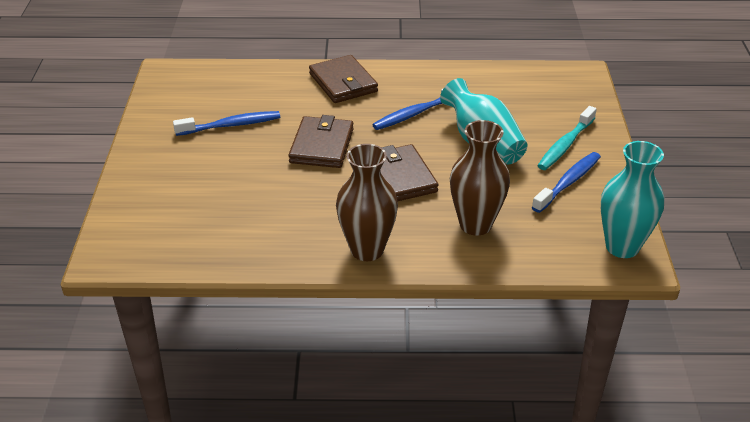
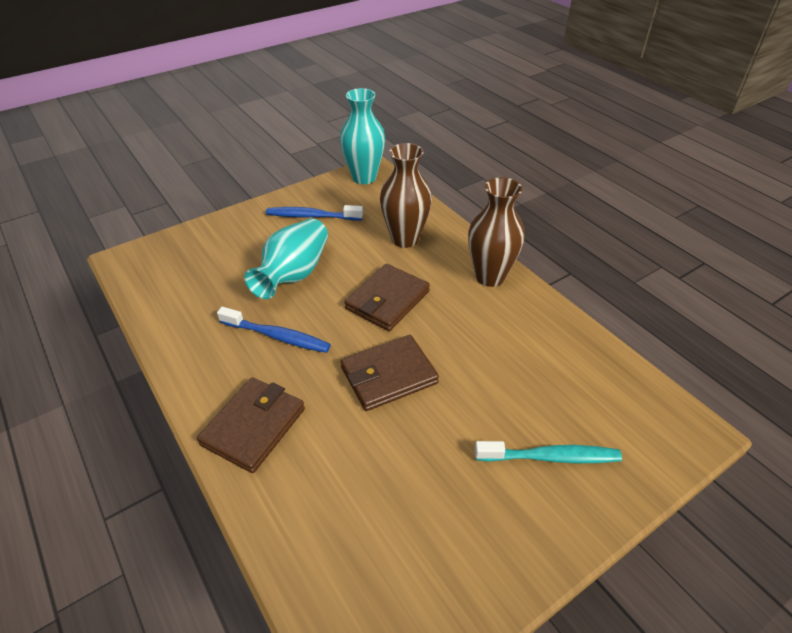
camera: 125 degrees left, 5 degrees up
blue toothbrush [173,111,280,136] -> none
turquoise toothbrush [537,106,597,170] -> turquoise toothbrush moved to [475,441,622,463]

